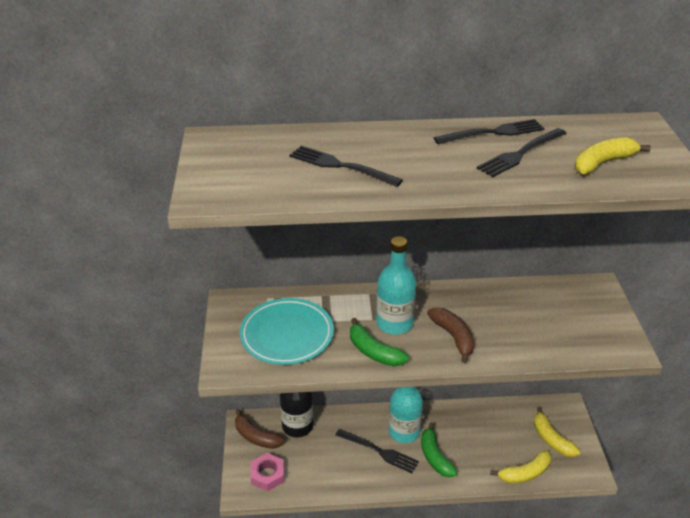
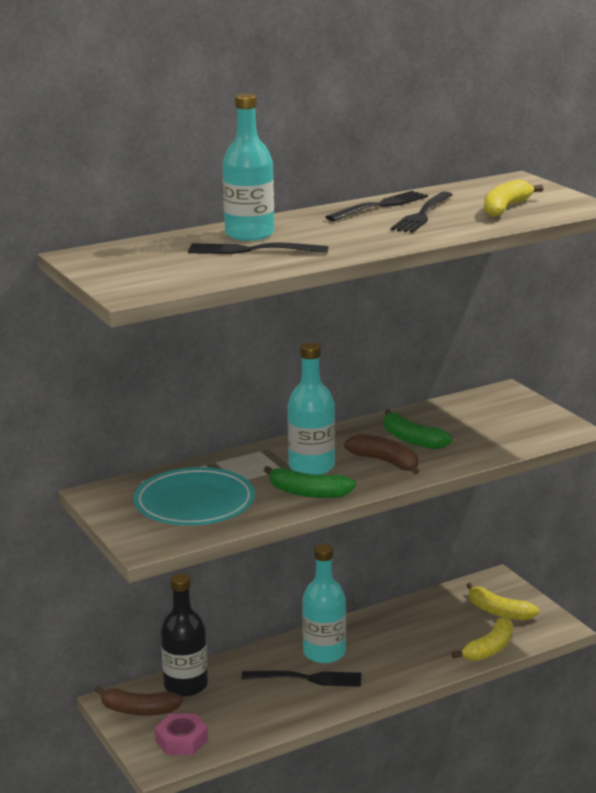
camera: 25 degrees left, 15 degrees down
green banana [421,422,458,477] -> green banana moved to [384,410,452,449]
none -> turquoise bottle [223,93,274,241]

